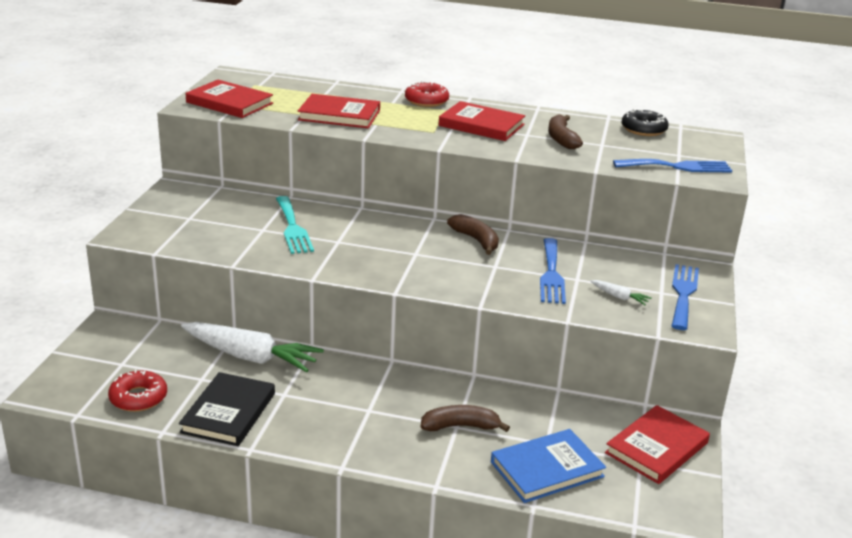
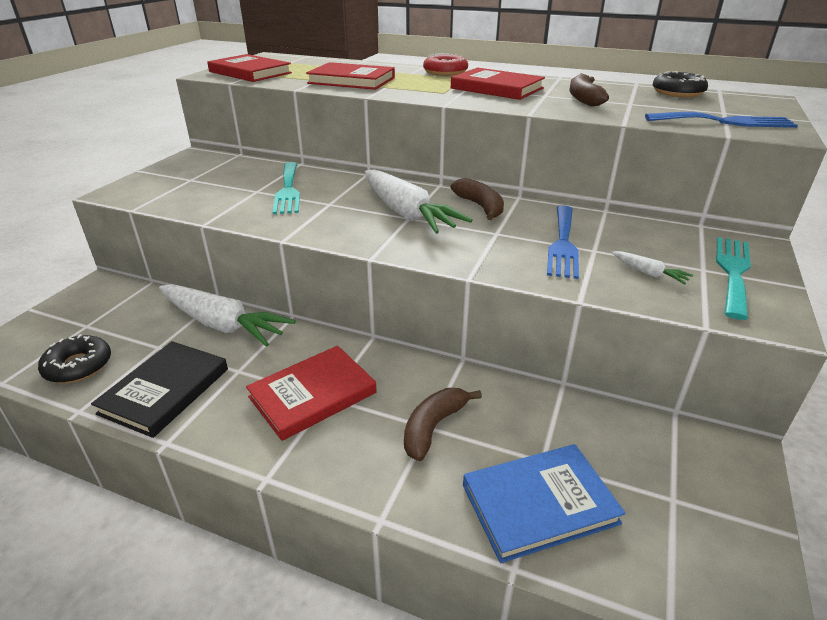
camera: 10 degrees right, 5 degrees up
red donut [108,370,167,412] -> black donut [38,334,111,383]
brown banana [421,405,510,432] -> brown banana turned 60 degrees counterclockwise [404,388,482,461]
red book [605,405,710,484] -> red book moved to [246,346,377,441]
blue fork [672,264,699,330] -> turquoise fork [716,237,751,320]
none -> white carrot [364,169,472,234]

